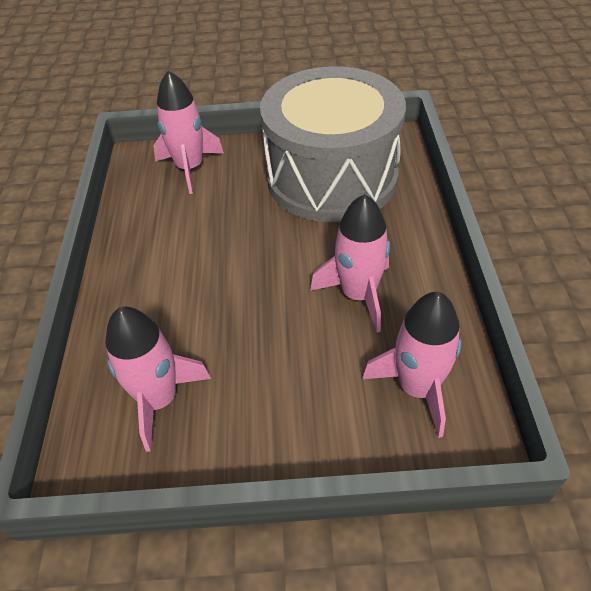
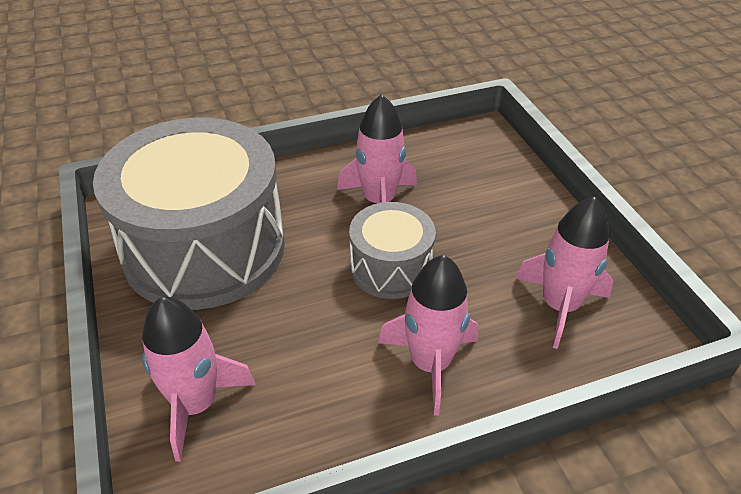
camera: 110 degrees left, 5 degrees down
pink rocket [362,292,462,438] -> pink rocket moved to [378,255,478,415]
none -> grey drum [349,202,436,299]

